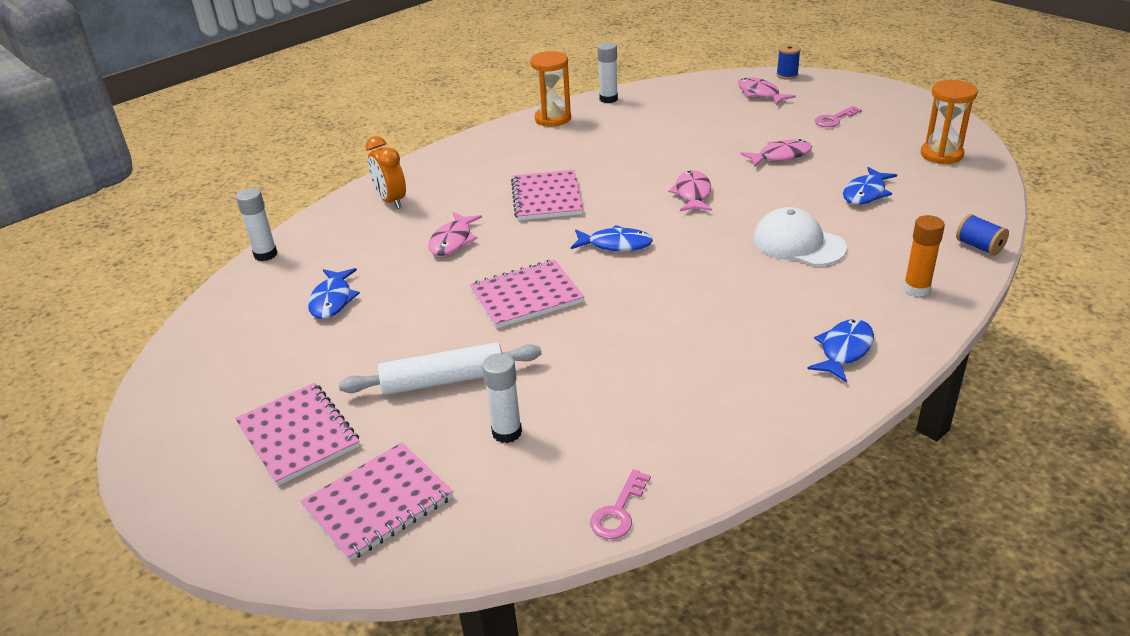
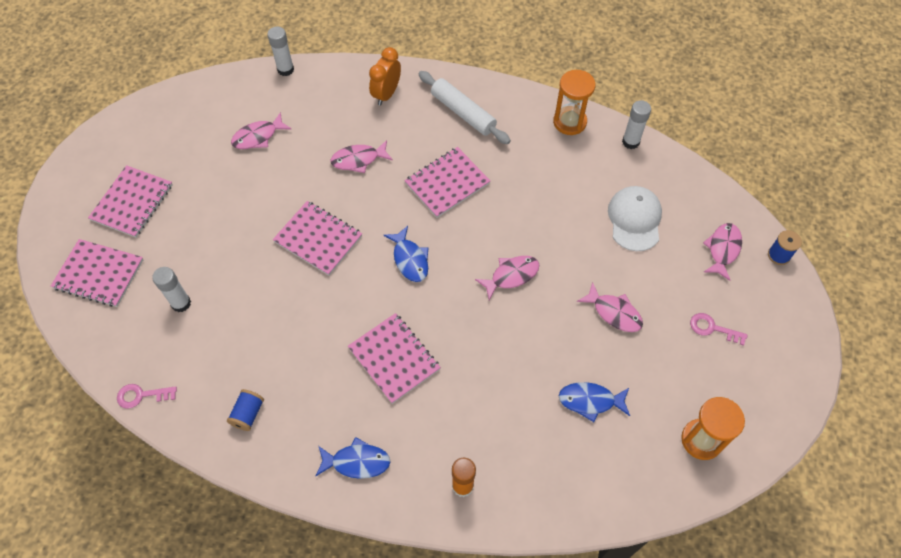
camera: 55 degrees right, 25 degrees up
blue fish [308,268,360,319] -> pink fish [231,112,292,149]
white rolling pin [339,343,542,395] -> white rolling pin moved to [419,71,511,144]
white cap [753,207,847,266] -> white cap moved to [608,186,662,251]
blue spool [956,214,1009,256] -> blue spool moved to [227,389,264,431]
none -> pink notebook [348,313,441,404]

